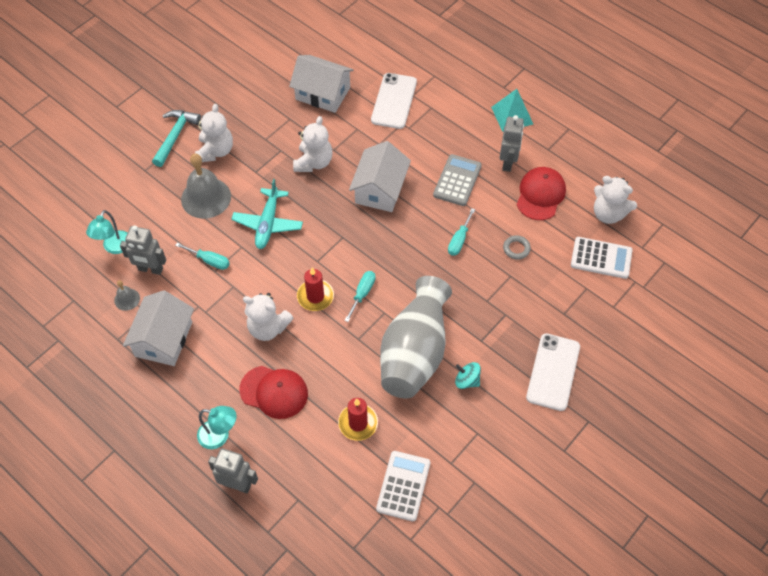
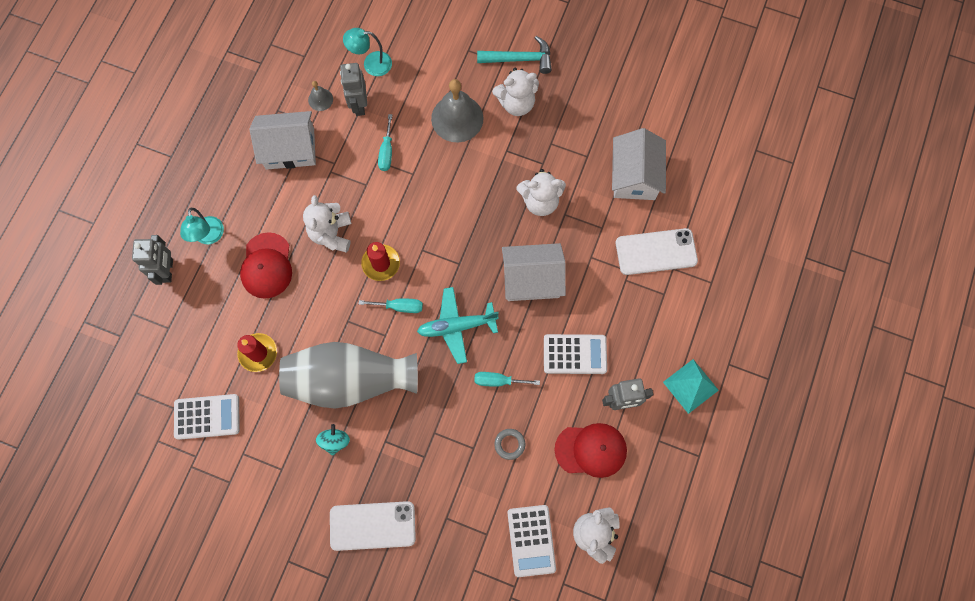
camera: 70 degrees right, 15 degrees up
turquoise plane [231,179,303,249] -> turquoise plane moved to [417,287,499,364]
grey calculator [433,154,482,206] -> white calculator [544,334,607,374]

